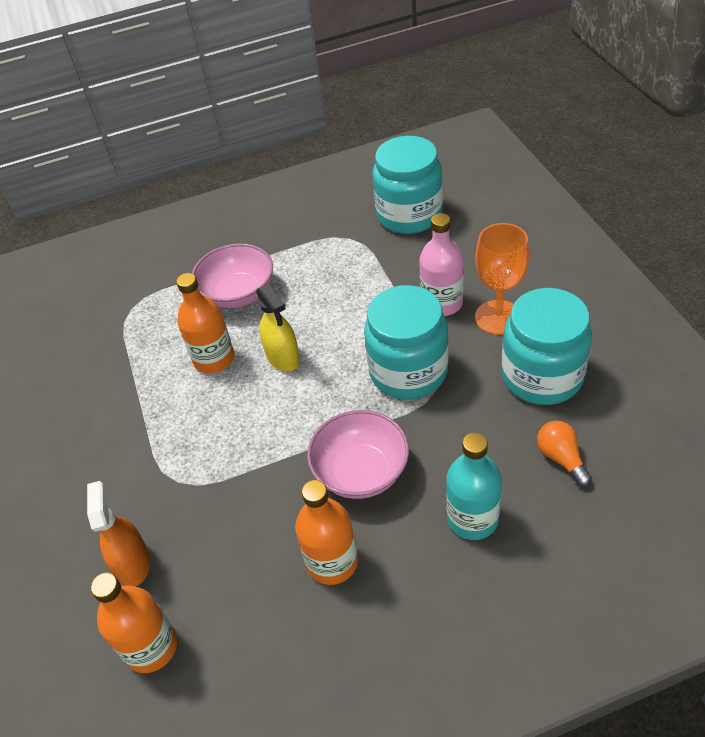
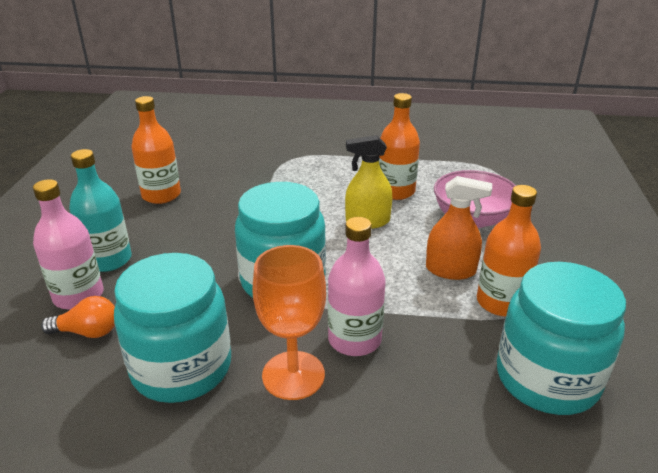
camera: 110 degrees right, 15 degrees down
orange spray bottle [87,481,150,587] -> orange spray bottle moved to [426,176,492,280]
orange bottle [91,573,177,673] -> orange bottle moved to [477,185,541,317]
pink bowl [307,410,409,499] -> none
none -> pink bottle [33,179,104,310]

